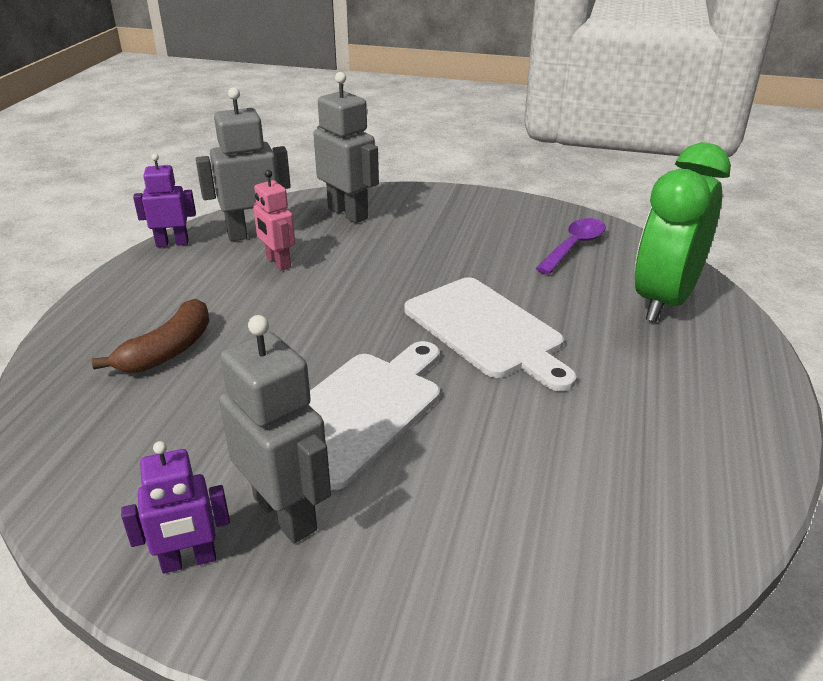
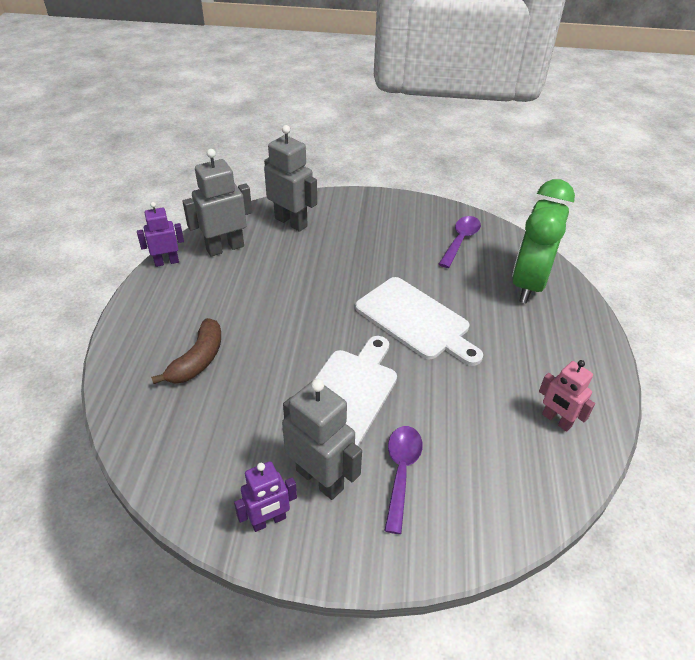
camera: 10 degrees left, 10 degrees up
pink robot [253,170,295,270] -> pink robot moved to [539,360,595,432]
none -> purple spoon [385,426,423,534]

